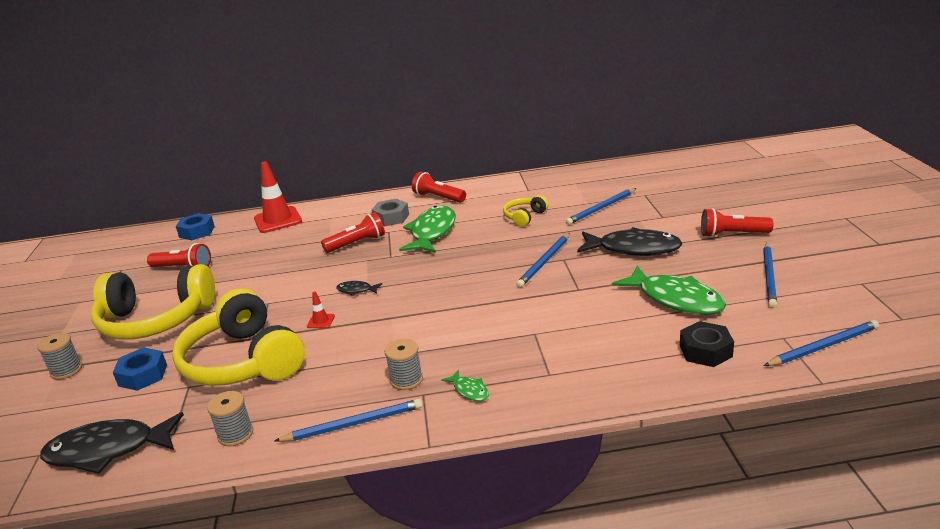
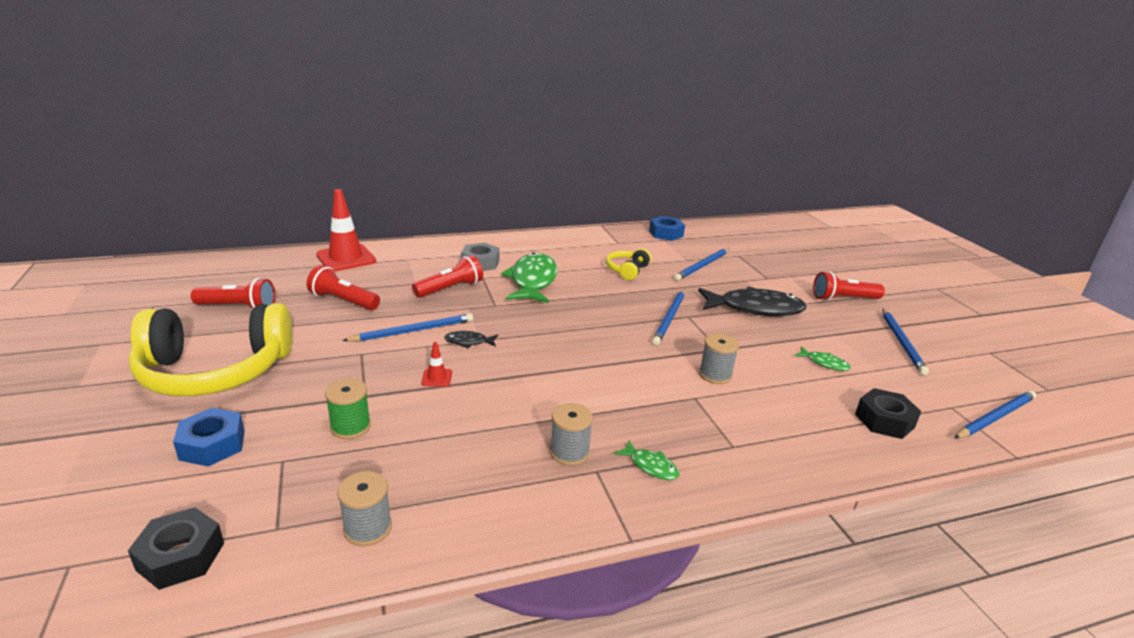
camera: 15 degrees left, 0 degrees up
grey spool [37,333,82,380] -> grey spool moved to [699,333,739,384]
black fish [40,412,184,474] -> black nut [128,507,224,590]
yellow headphones [172,289,305,386] -> green spool [325,379,371,439]
blue nut [176,213,215,240] -> blue nut moved to [649,216,685,241]
blue pencil [275,399,423,442] -> blue pencil moved to [342,313,473,342]
red flashlight [412,172,466,203] -> red flashlight moved to [307,265,380,310]
green fish [612,266,726,315] -> green fish [794,346,851,371], size x0.44

